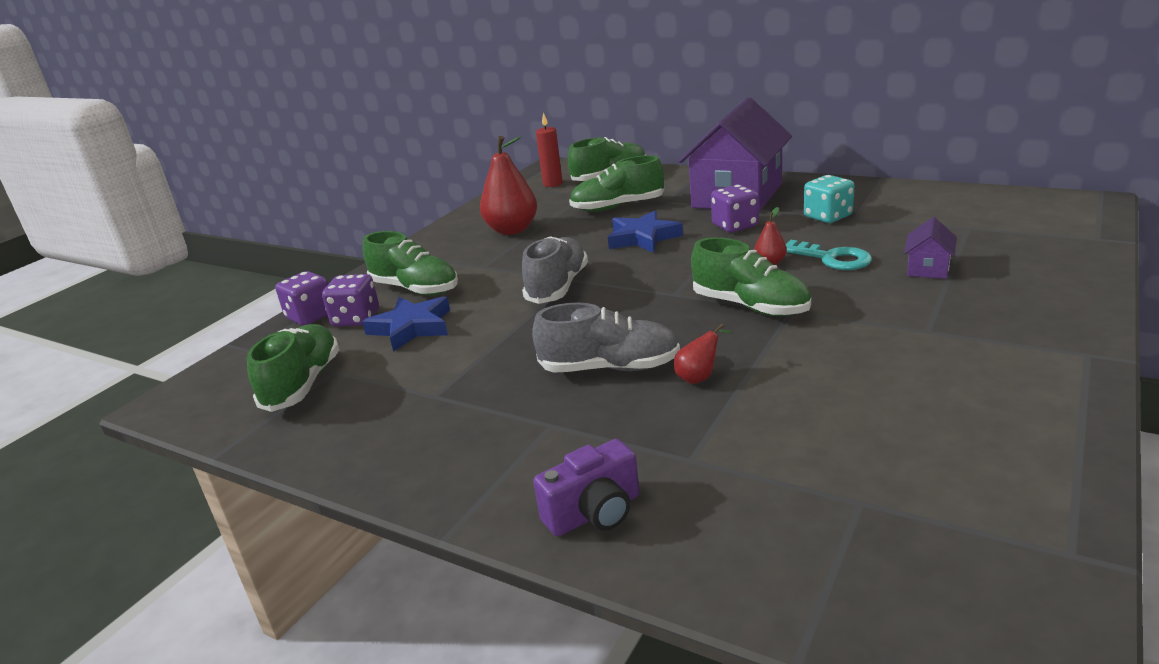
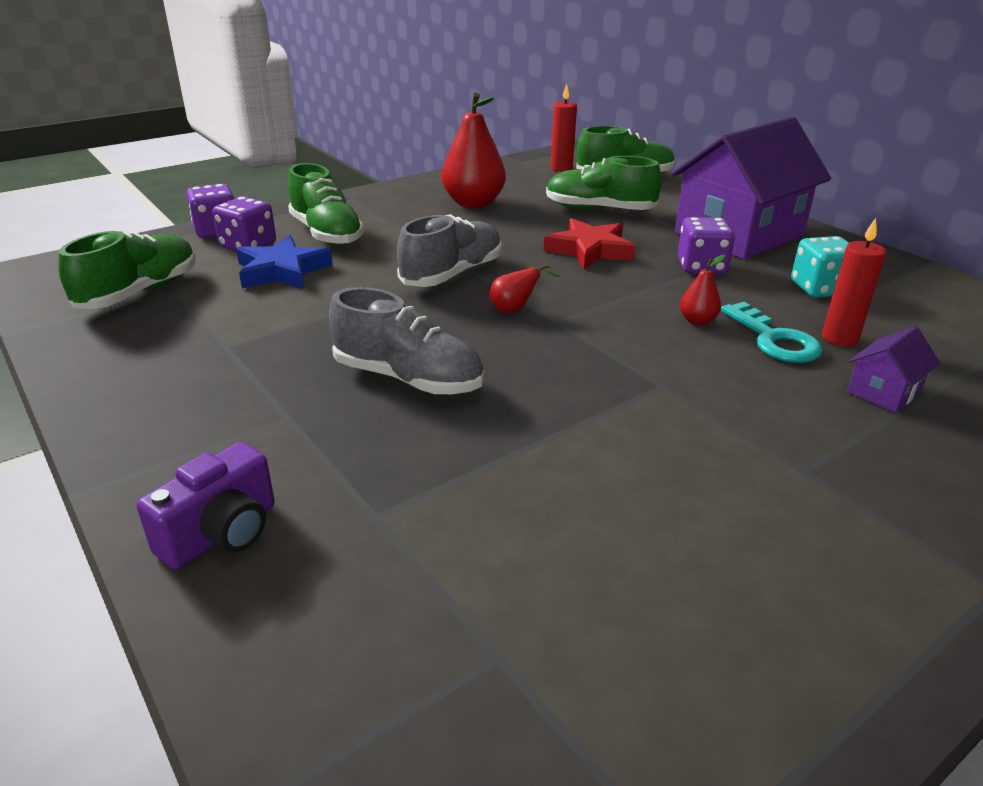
camera: 20 degrees right, 5 degrees up
purple camera [533,439,639,536] -> purple camera turned 45 degrees counterclockwise [136,442,275,569]
blue star [608,211,683,253] -> red star [544,218,636,269]
red pear [674,324,733,384] -> red pear moved to [490,264,559,313]
green shoe [691,237,811,316] -> none
none -> red candle [822,218,886,346]

